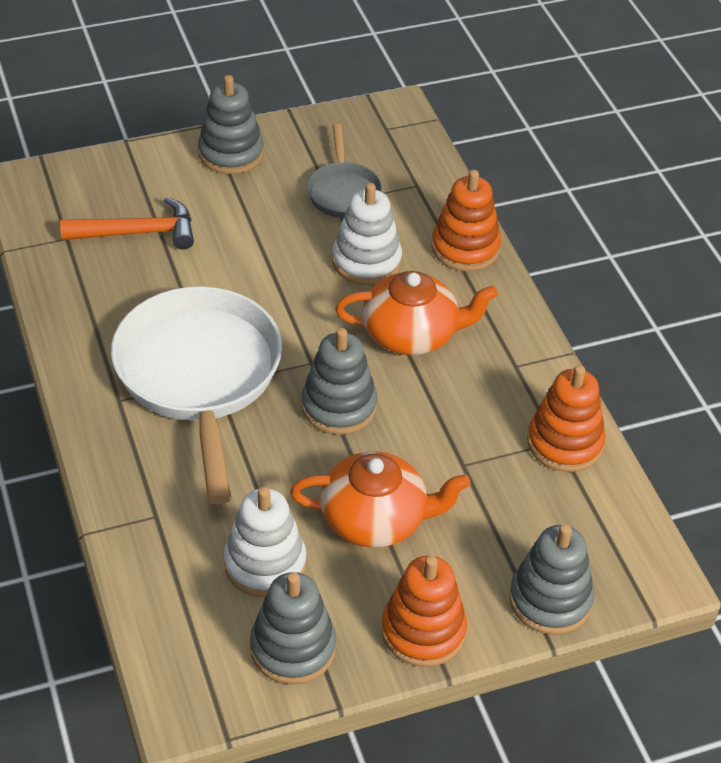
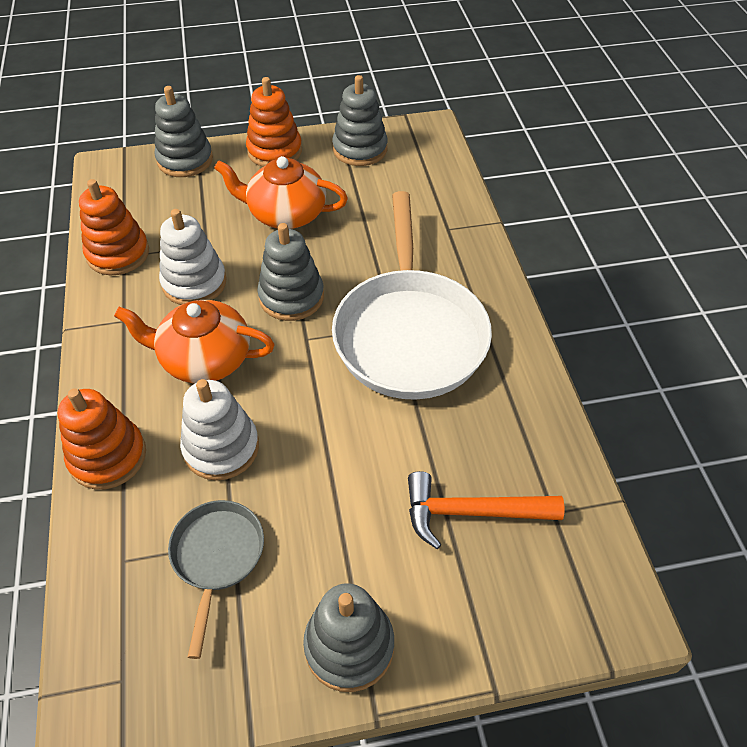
camera: 170 degrees left, 5 degrees up
white stacking toy [224,487,307,597] -> white stacking toy moved to [159,209,227,305]

